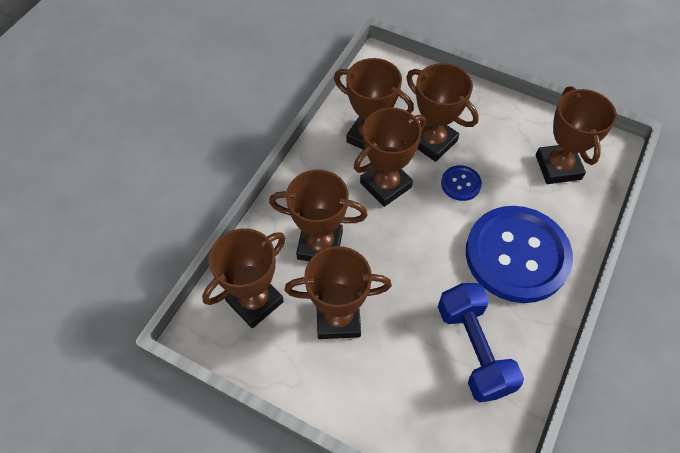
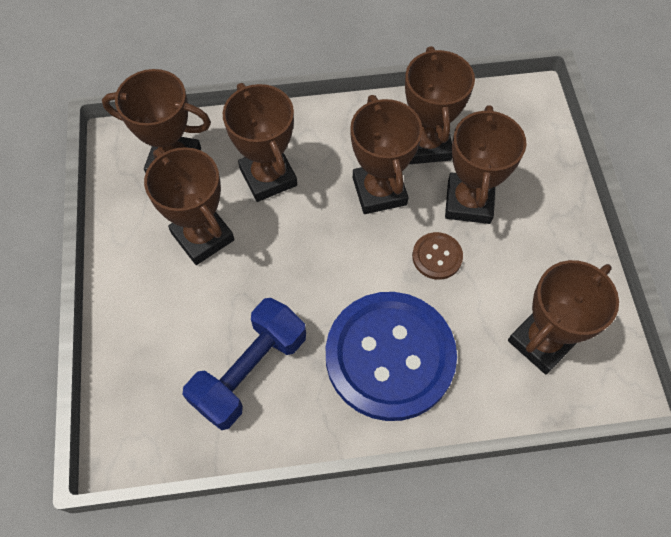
camera: 55 degrees right, 5 degrees up
brown trophy [354,107,426,207] -> brown trophy turned 60 degrees clockwise [350,95,422,214]
blue button [441,165,482,201] -> brown button [412,232,463,280]

